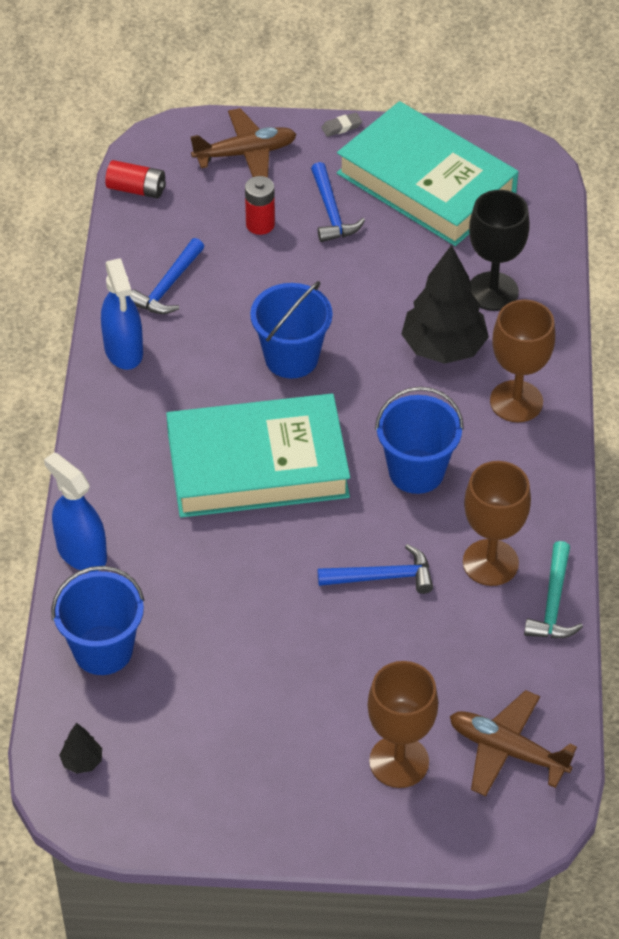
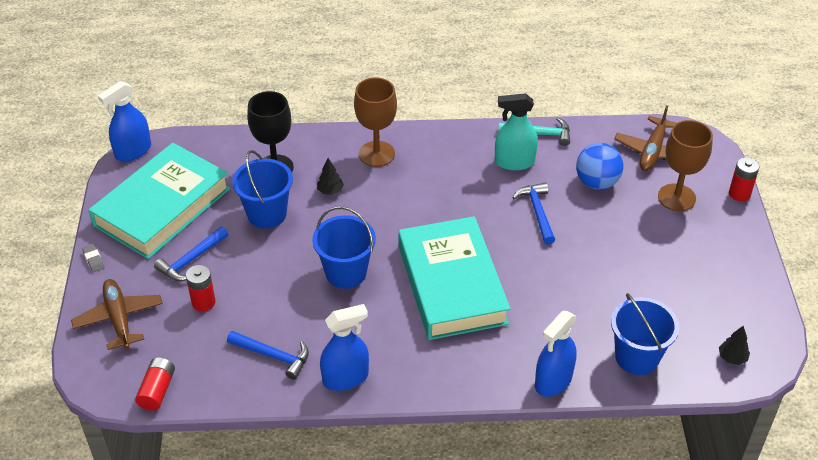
camera: 95 degrees left, 5 degrees down
blue hammer [311,162,365,242] -> blue hammer turned 150 degrees clockwise [154,226,228,281]
blue bucket [375,387,464,494] -> blue bucket moved to [232,150,293,229]
black tree [401,245,489,364] -> black tree [317,158,344,195], size x0.43
brown goblet [463,461,531,586] -> turquoise spray bottle [495,93,538,171]
none -> blue spray bottle [98,81,151,162]
none -> blue ball [576,143,623,190]
none -> red battery [729,157,760,202]

